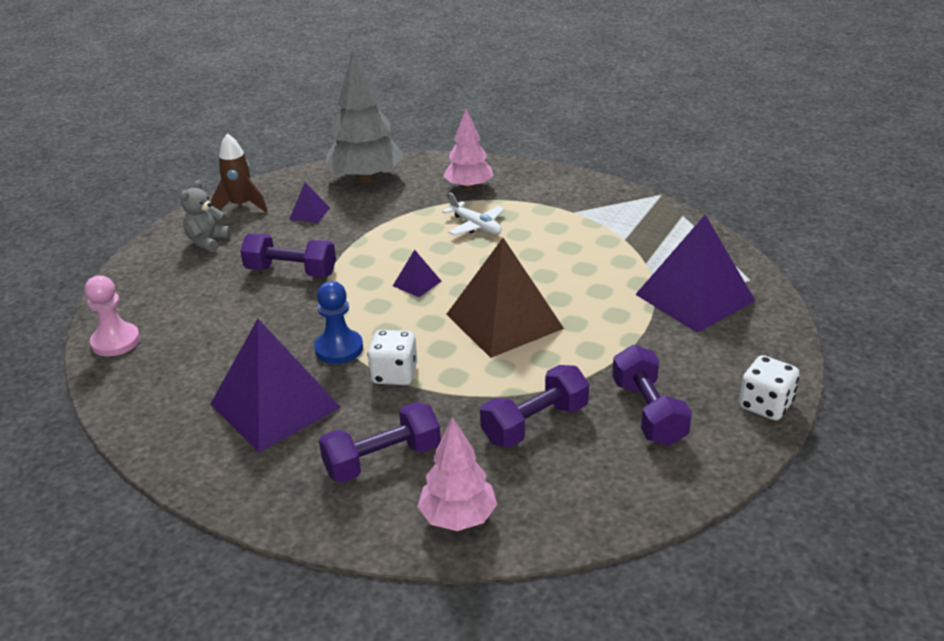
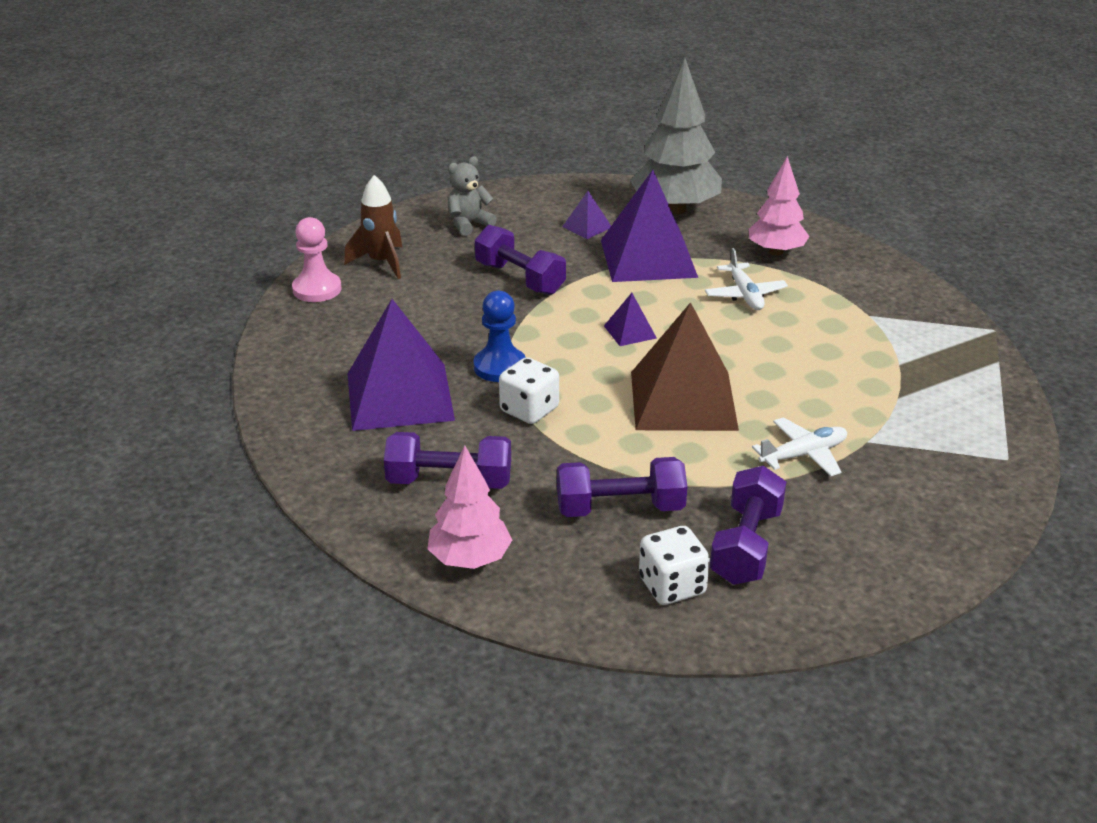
camera: 30 degrees right, 0 degrees up
brown rocket [211,133,268,212] -> brown rocket moved to [344,175,402,279]
purple pyramid [635,215,755,333] -> purple pyramid moved to [601,170,698,282]
white dice [739,355,799,420] -> white dice moved to [639,526,710,605]
none -> white plane [752,417,847,476]

